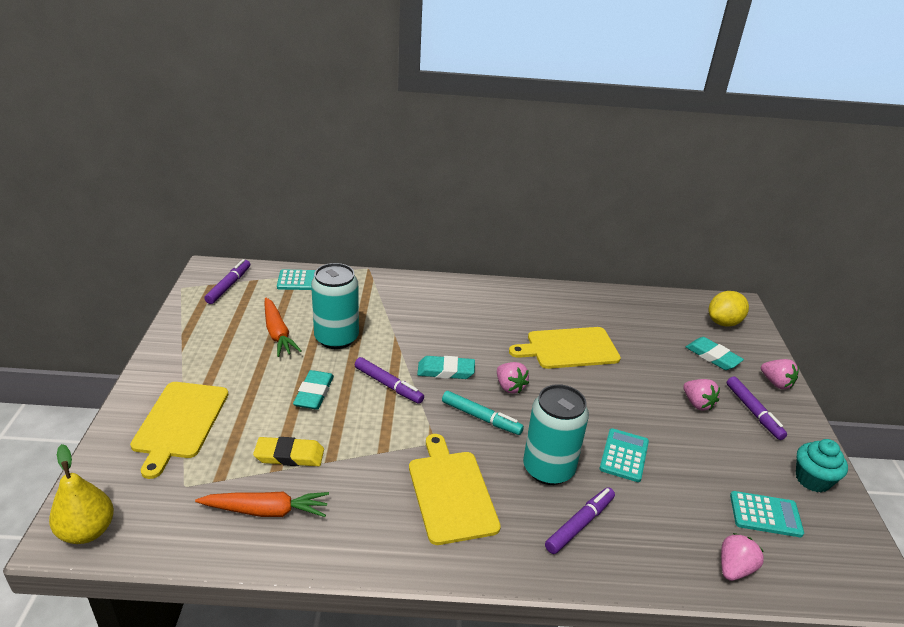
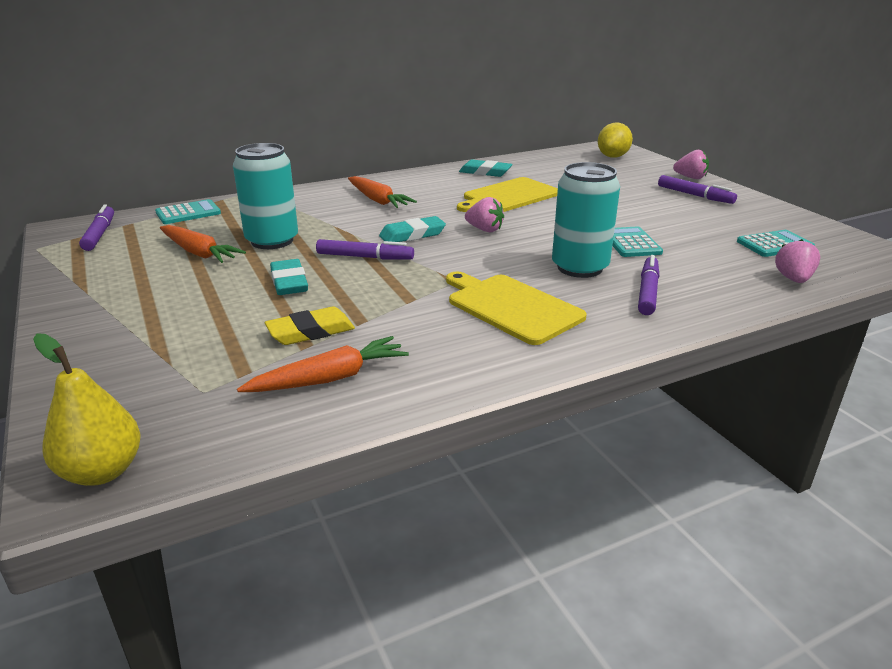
camera: 25 degrees left, 5 degrees down
yellow cutting board [130,382,228,479] -> none
turquoise marker [442,391,524,435] -> none
pink strawberry [683,379,720,411] -> none
turquoise eraser [686,337,744,370] -> turquoise eraser moved to [459,160,512,177]
turquoise cupcake [796,439,848,492] -> none
none -> orange carrot [348,176,417,208]

